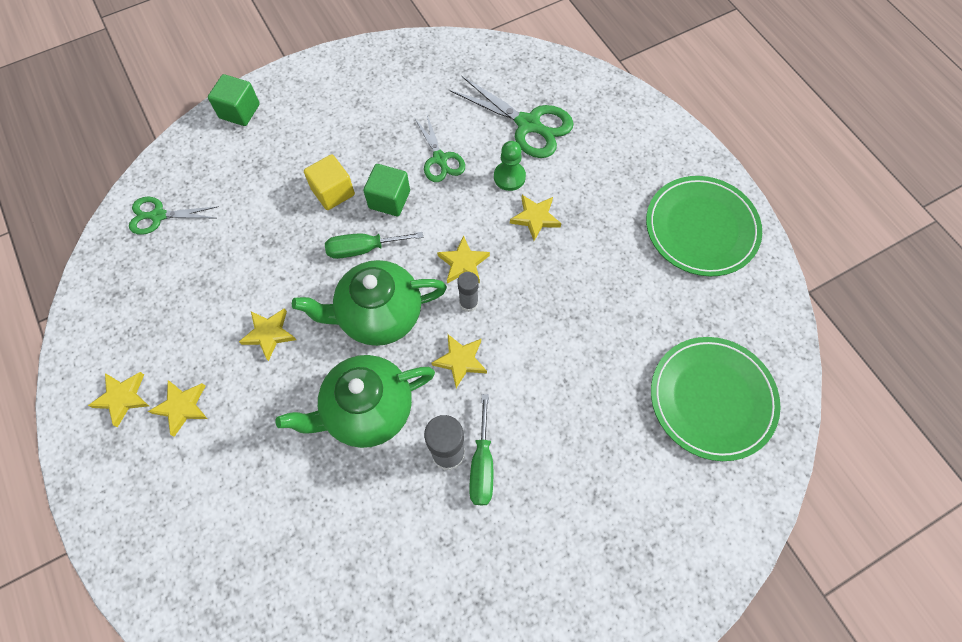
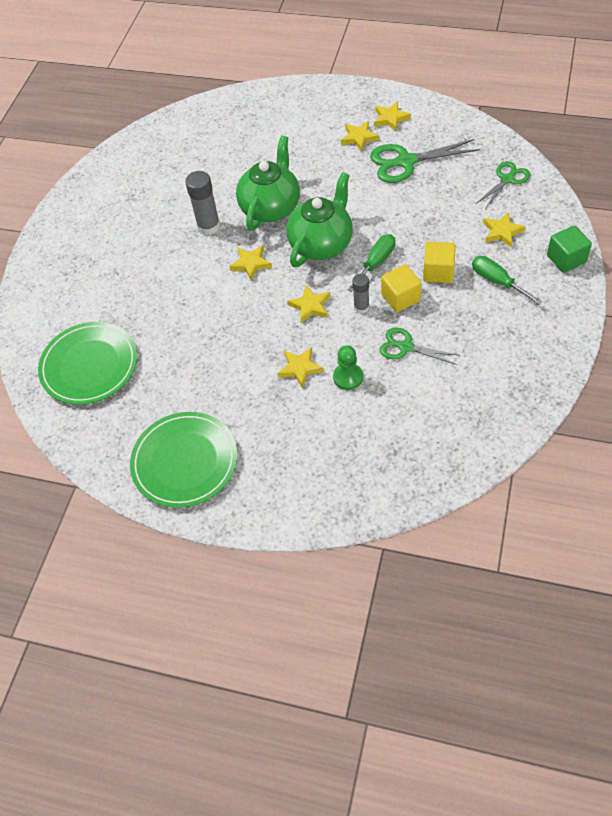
camera: 140 degrees right, 10 degrees down
yellow star [239,308,296,361] -> yellow star moved to [483,212,526,247]
green cube [363,164,410,216] -> yellow cube [381,265,421,312]
green scissors [450,76,574,158] -> green scissors moved to [370,139,480,183]
grey glue stick [457,272,479,312] -> grey glue stick moved to [352,274,370,314]
green screwdriver [469,394,493,505] -> green screwdriver moved to [472,256,542,305]

